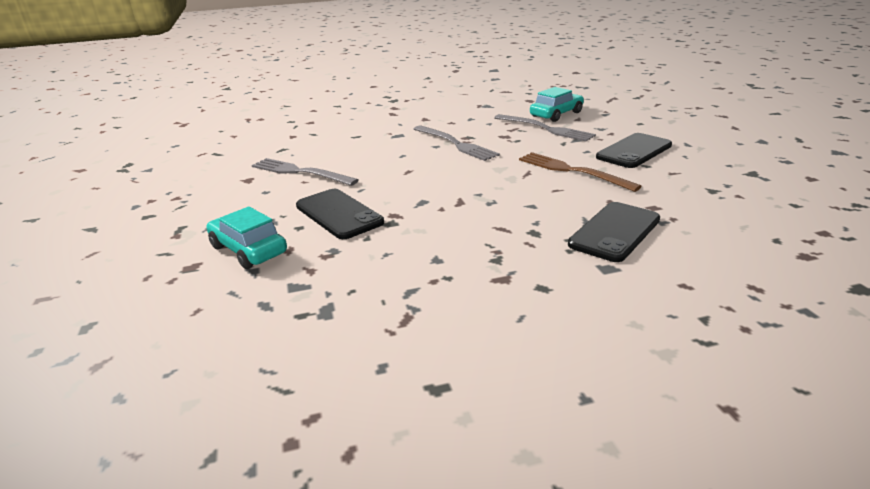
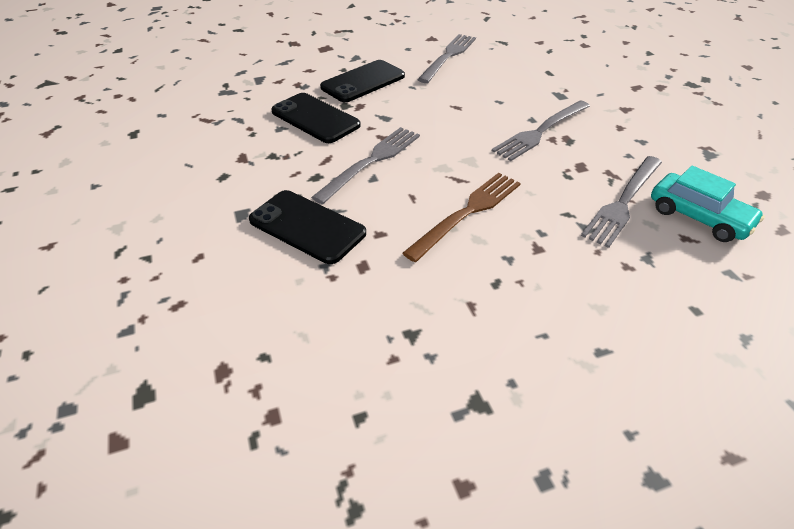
camera: 85 degrees right, 15 degrees up
turquoise car [207,206,287,269] -> none
black phone [596,133,672,168] -> black phone moved to [271,93,361,143]
none -> grey fork [311,127,420,204]

